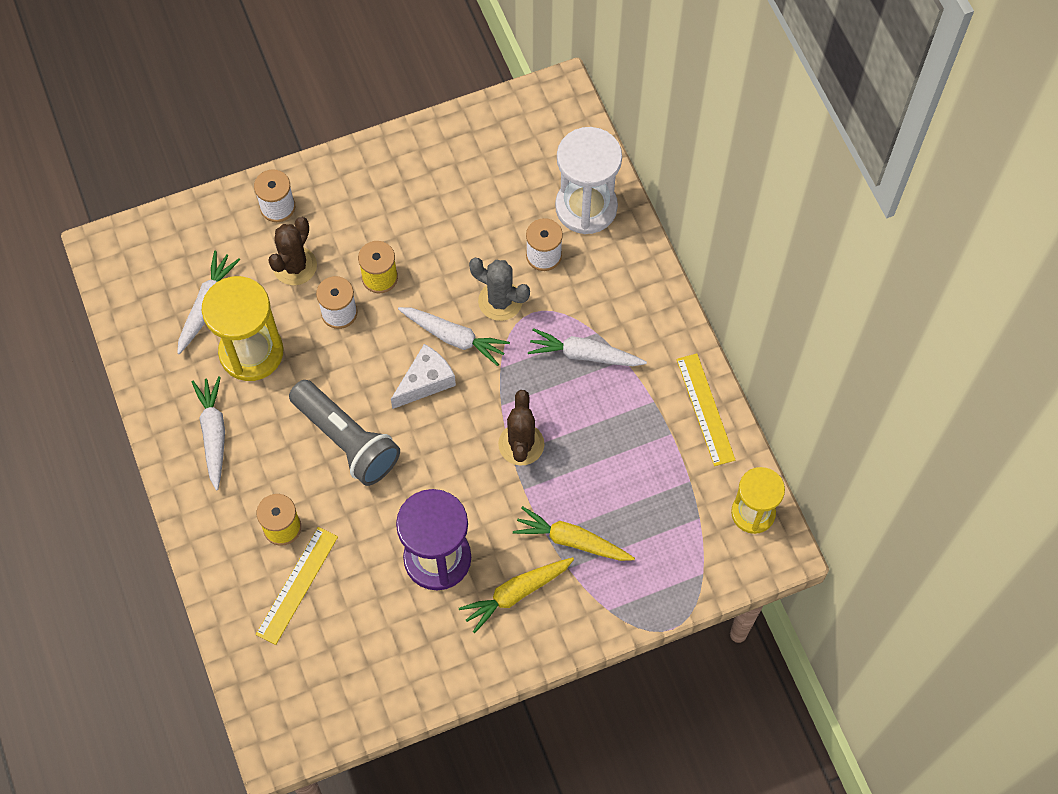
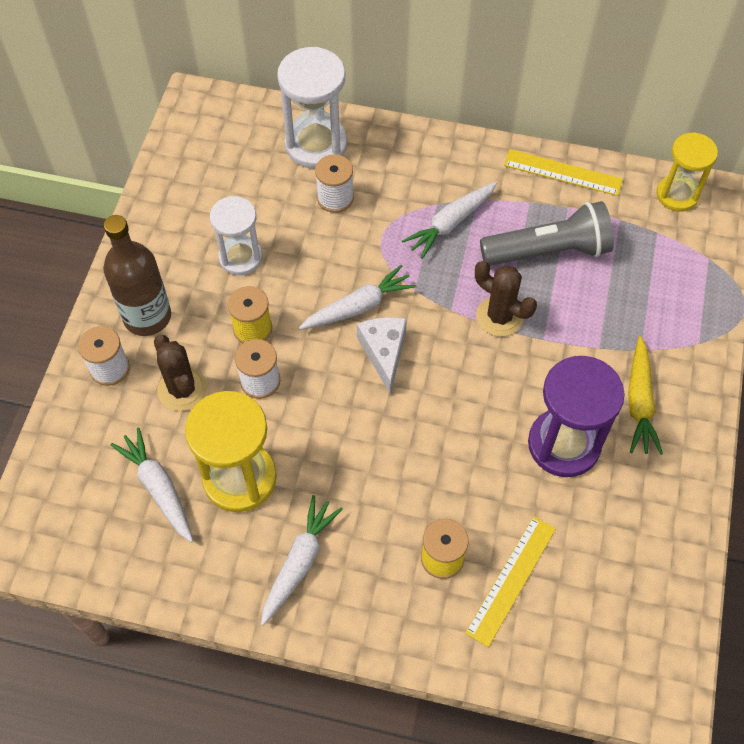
camera: 55 degrees left, 5 degrees down
white carrot [192,376,225,490] -> white carrot turned 90 degrees clockwise [261,495,343,626]
yellow ruler [256,527,338,645] -> yellow ruler turned 60 degrees clockwise [465,516,556,647]
grey flashlight [289,380,400,486] -> grey flashlight moved to [480,201,614,266]
grey cactus [469,258,530,321] -> none
yellow carrot [513,506,635,561] -> none
none -> brown bottle [103,215,171,336]
none -> white hourglass [210,196,262,275]

